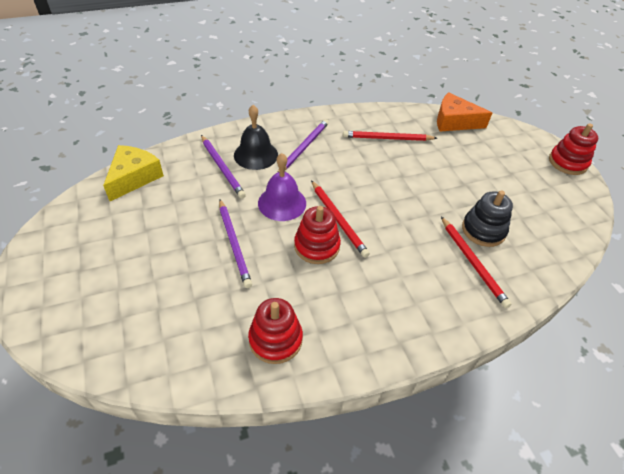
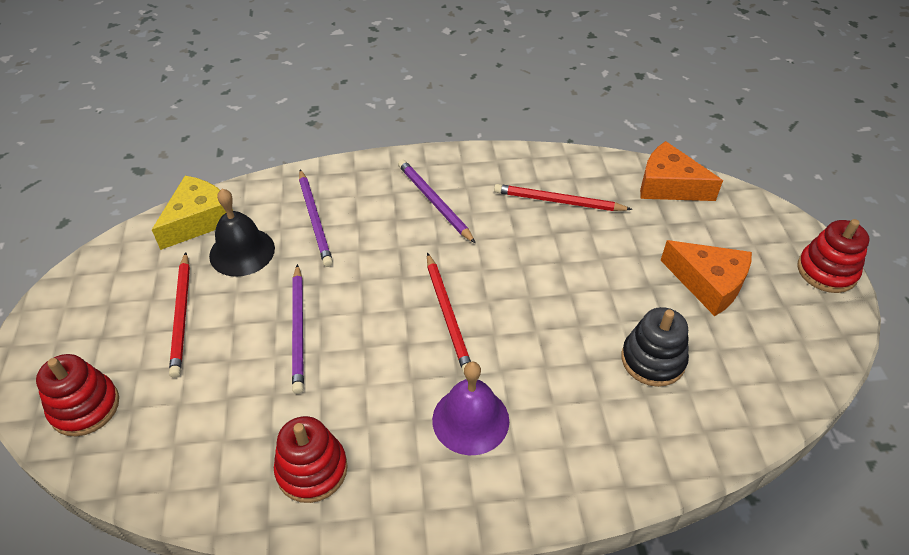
camera: 15 degrees right, 0 degrees up
black bell [234,105,278,170] -> black bell moved to [209,189,275,277]
purple bell [258,153,306,221] -> purple bell moved to [432,361,509,455]
purple pencil [277,119,329,173] -> purple pencil turned 75 degrees counterclockwise [398,159,476,244]
red stacking toy [294,206,341,264] -> red stacking toy moved to [36,354,119,436]
red pencil [441,217,511,308] -> red pencil moved to [169,252,190,378]
none -> orange cheese [660,240,752,316]

